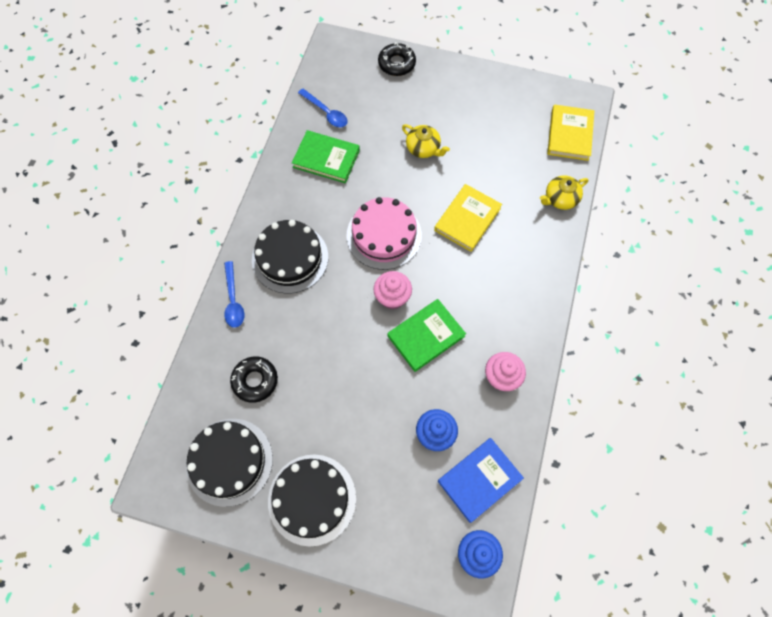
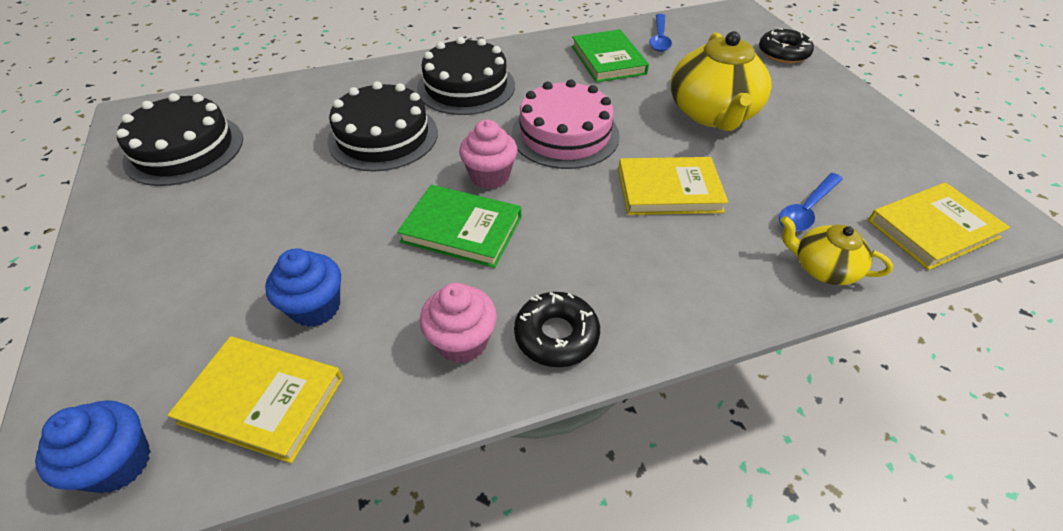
camera: 55 degrees right, 20 degrees down
blue spoon [224,261,244,328] -> blue spoon moved to [779,173,843,232]
black donut [230,357,278,403] -> black donut moved to [514,292,600,367]
black cake [268,454,356,547] -> black cake moved to [327,81,438,172]
yellow teapot [402,124,450,158] -> yellow teapot [671,31,772,131], size x1.87
blue book [438,438,524,523] -> yellow book [167,336,343,463]

